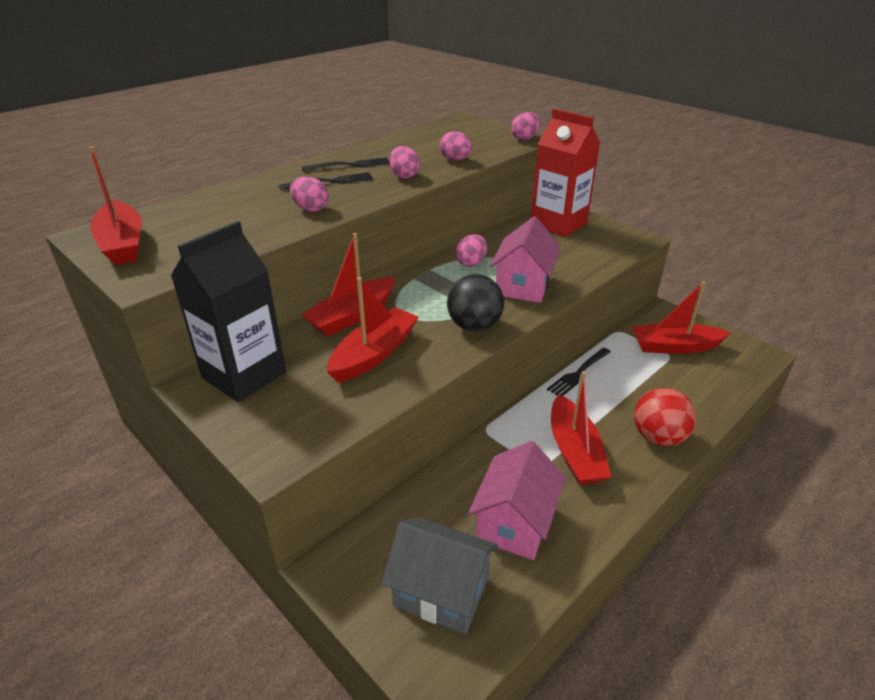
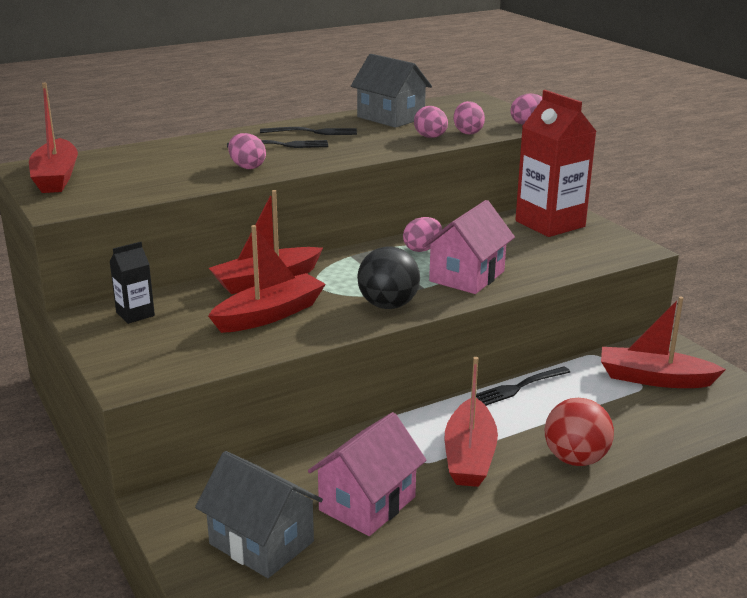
camera: 15 degrees right, 10 degrees down
black carton [171,221,286,402] -> black carton [109,242,155,324], size x0.48
pink egg [389,146,420,178] -> pink egg moved to [454,101,485,135]
none -> grey house [351,54,432,128]

